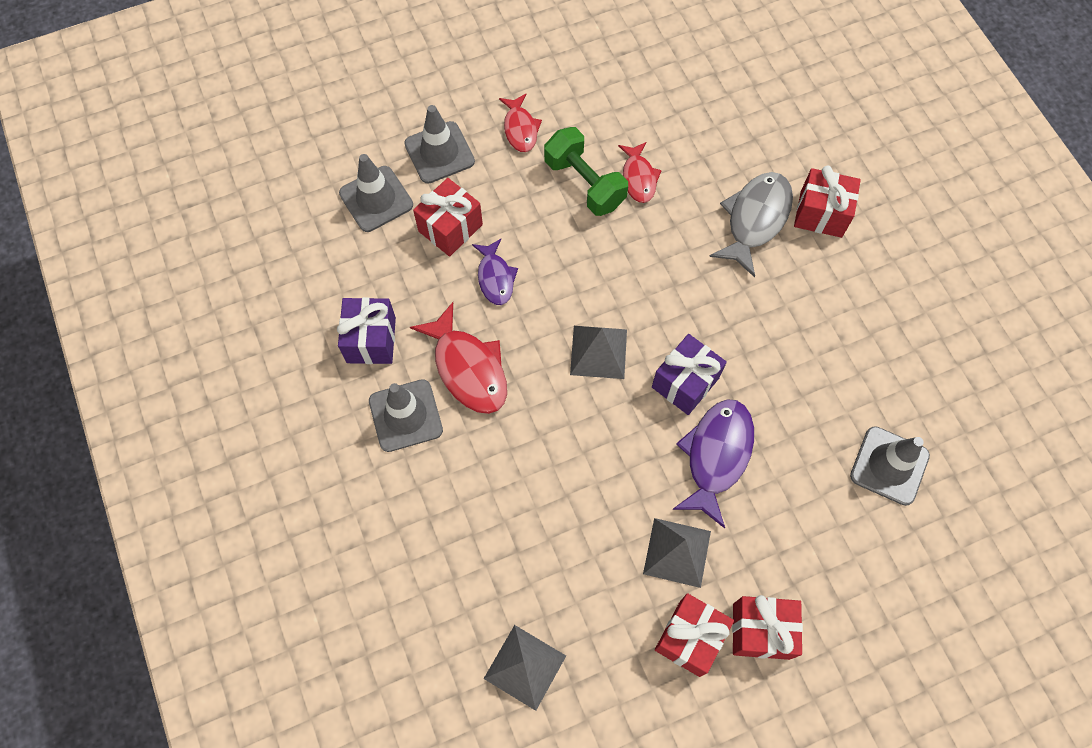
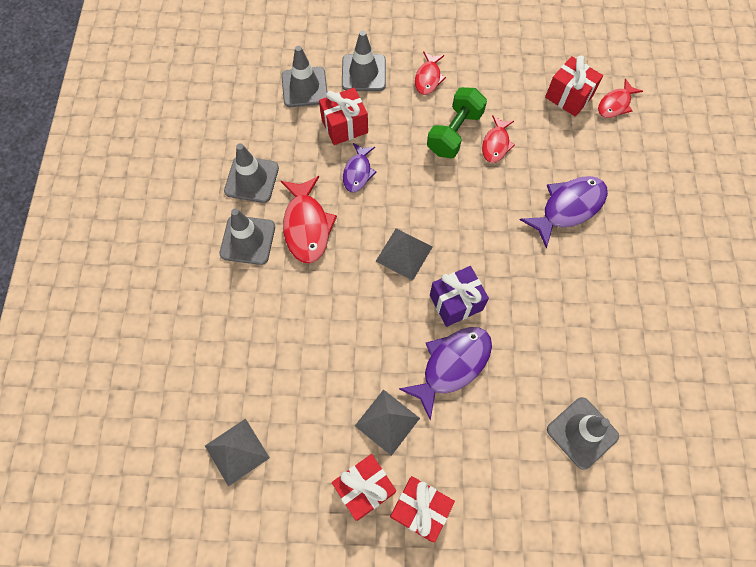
camera: 25 degrees right, 0 degrees up
purple gift [337,297,396,364] -> grey traffic cone [224,143,279,203]
green dumbbell [544,127,628,216] -> green dumbbell turned 45 degrees clockwise [427,87,487,158]
grey fish [709,172,793,277] -> purple fish [520,176,608,248]
red gift [794,165,861,238] -> red gift moved to [545,55,603,117]
none -> red fish [598,78,643,118]

